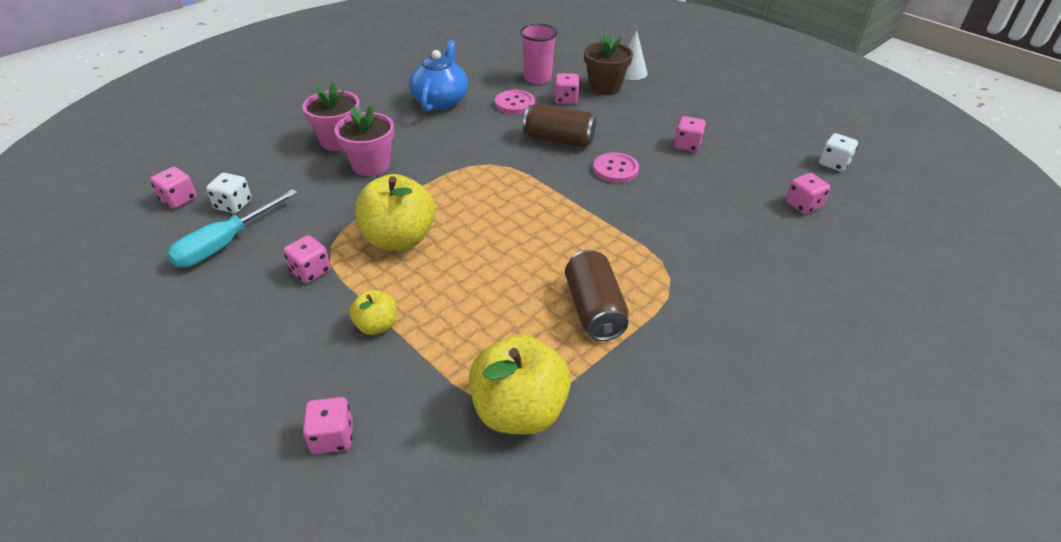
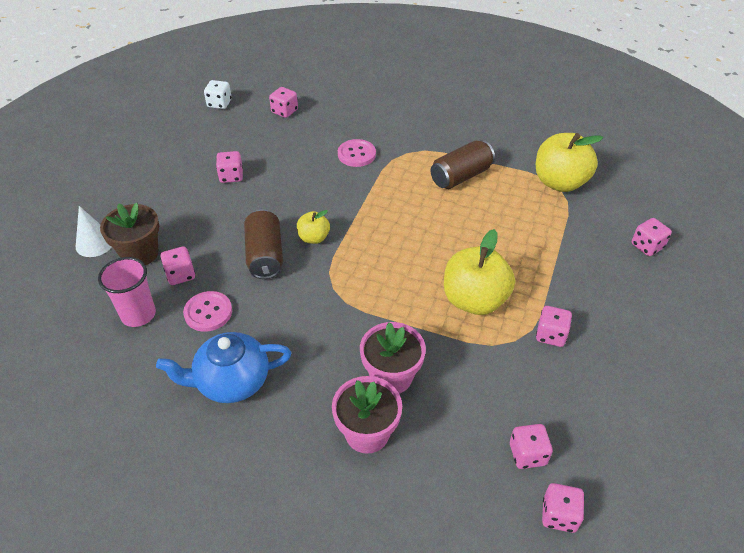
camera: 115 degrees left, 5 degrees up
turquoise screwdriver [167,189,298,268] -> none
white dice [206,173,252,213] -> pink dice [510,424,553,469]
yellow apple [349,290,397,335] -> yellow apple moved to [297,210,330,244]
pink button [593,152,639,183] -> pink button moved to [338,139,376,167]

